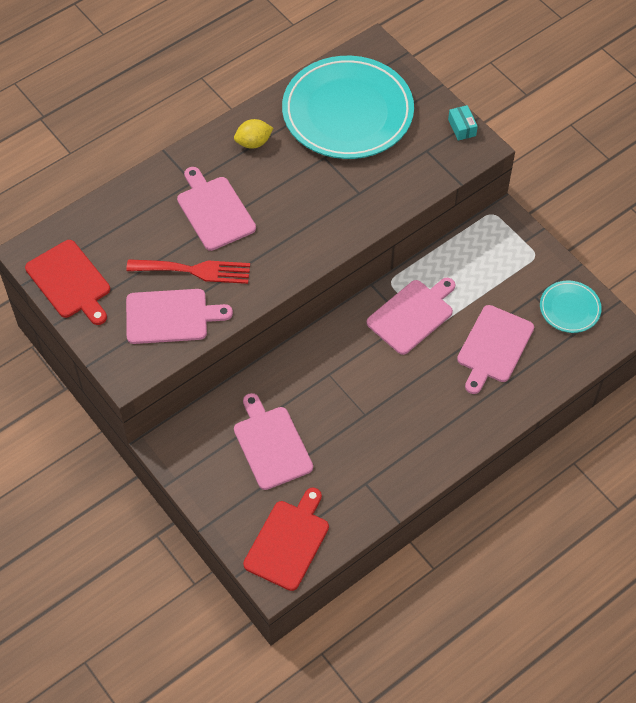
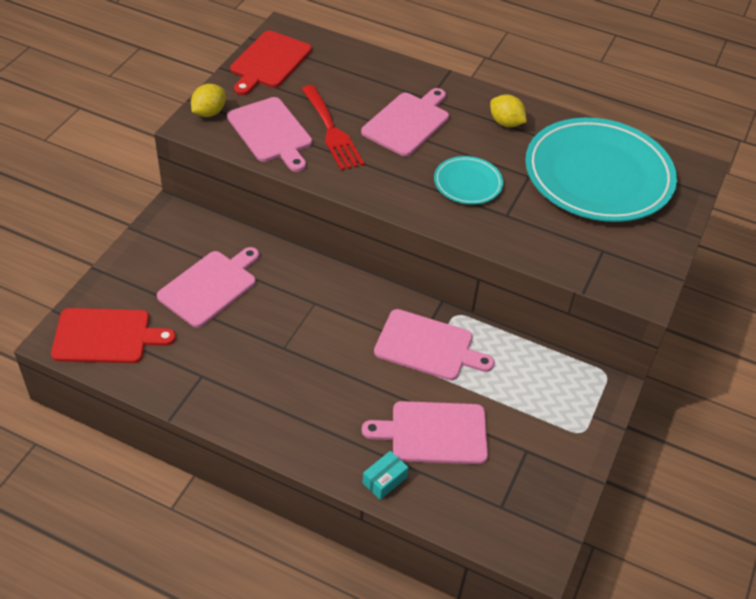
camera: 60 degrees right, 10 degrees down
turquoise box [448,105,478,141] -> turquoise box moved to [362,451,408,500]
turquoise plate [540,280,602,333] -> turquoise plate moved to [434,156,503,204]
none -> yellow lemon [191,84,226,117]

